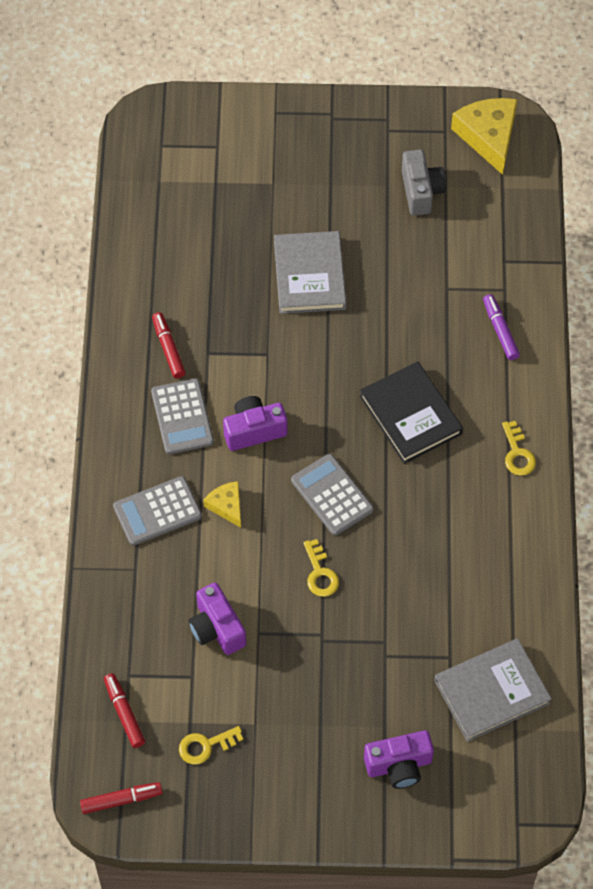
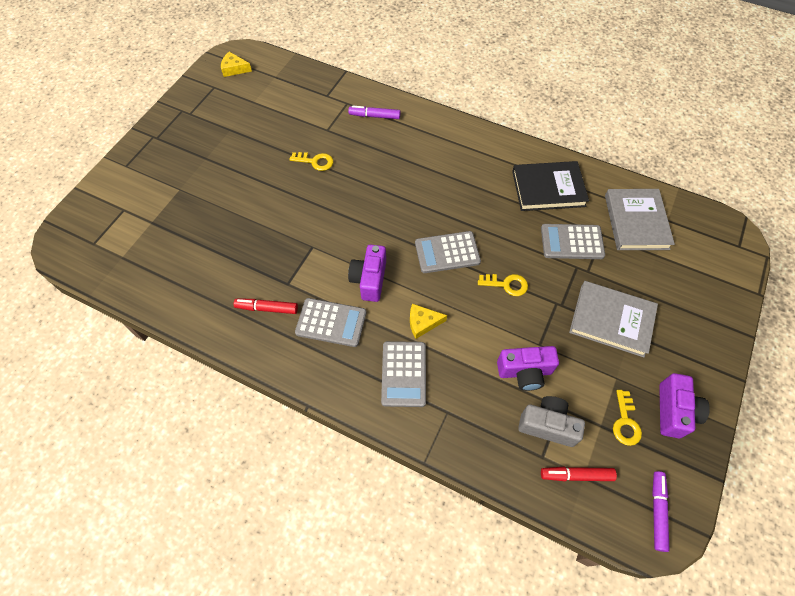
camera: 65 degrees left, 0 degrees up
red marker [80,782,163,814] -> purple marker [652,471,669,552]
grey book [274,231,346,314] -> grey book moved to [569,281,658,358]
black book [359,361,463,464] -> black book moved to [512,161,589,211]
purple camera [364,730,434,788] -> purple camera moved to [659,373,710,438]
grey camera [402,149,446,216] -> grey camera moved to [518,396,585,447]
yellow cheese [451,98,518,175] -> yellow cheese [221,52,252,77], size x0.55
yellow key [502,421,536,476] -> yellow key moved to [289,152,333,171]
none -> grey calculator [541,224,605,259]

